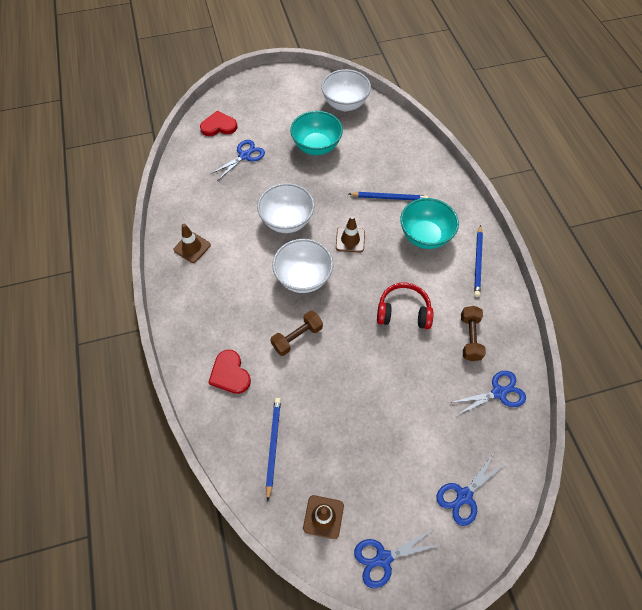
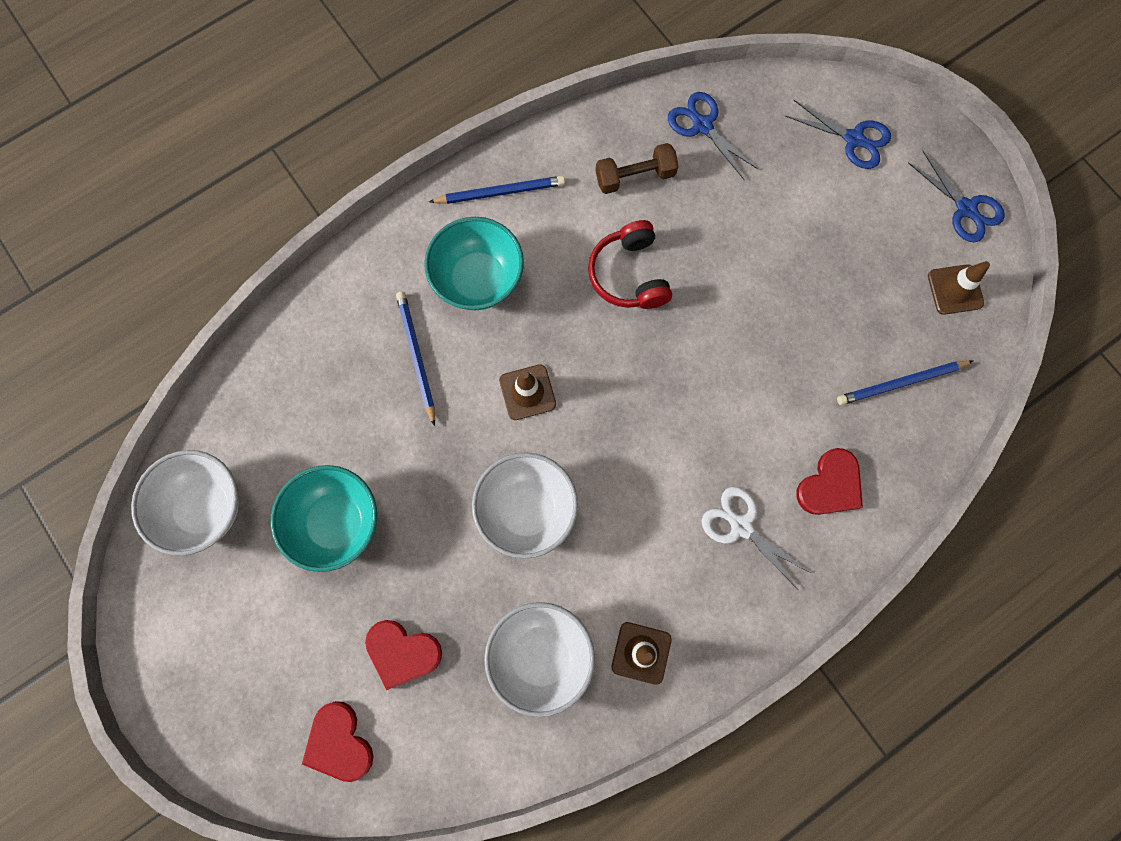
camera: 110 degrees left, 15 degrees up
blue scissors [211,140,265,181] -> red heart [365,620,442,690]
brown dumbbell [270,311,323,356] -> none
white bowl [272,239,333,293] -> white bowl moved to [484,602,595,717]
none -> white scissors [702,487,811,588]

